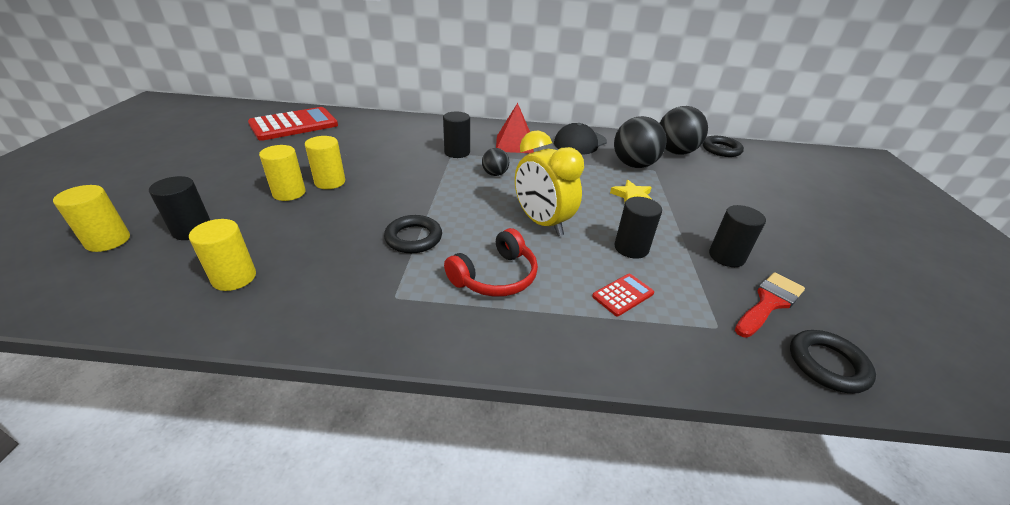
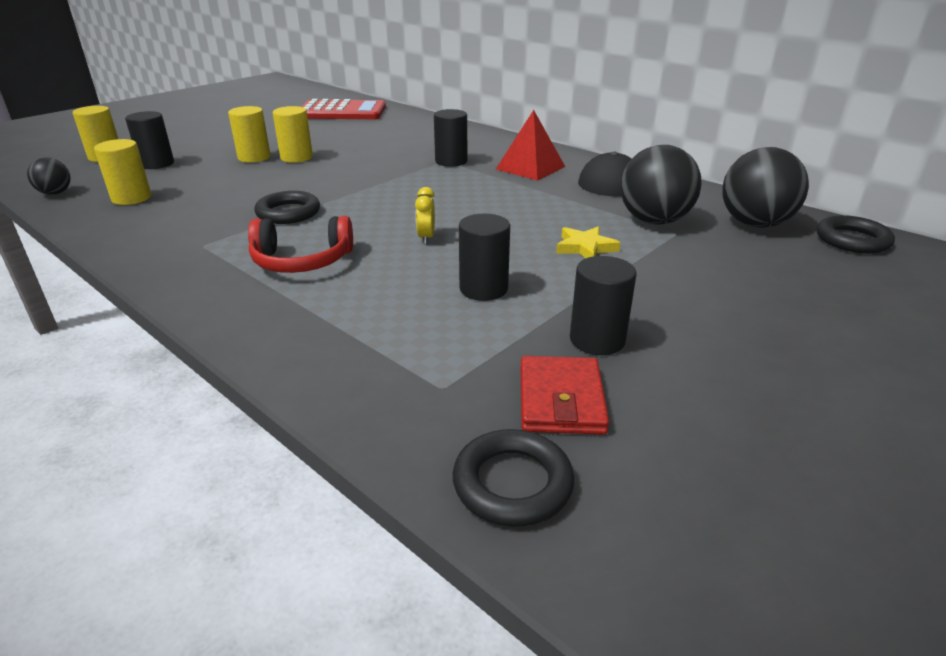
camera: 40 degrees right, 5 degrees down
black ball [482,148,509,176] -> black ball moved to [27,157,71,195]
yellow clock [515,130,584,236] -> yellow clock [415,187,435,244], size x0.42
red calculator [592,274,654,316] -> none
red brush [735,272,805,338] -> red wallet [520,356,609,435]

